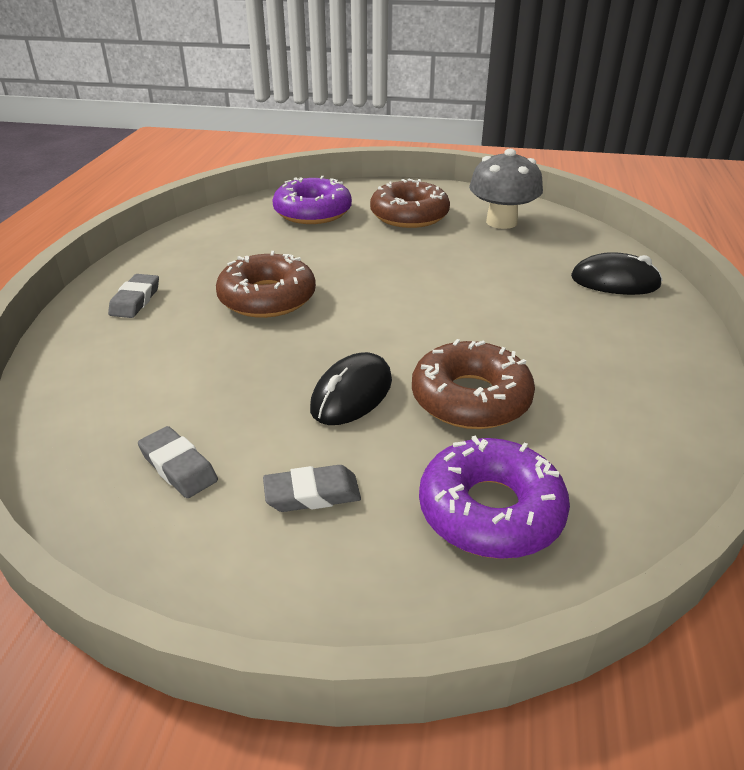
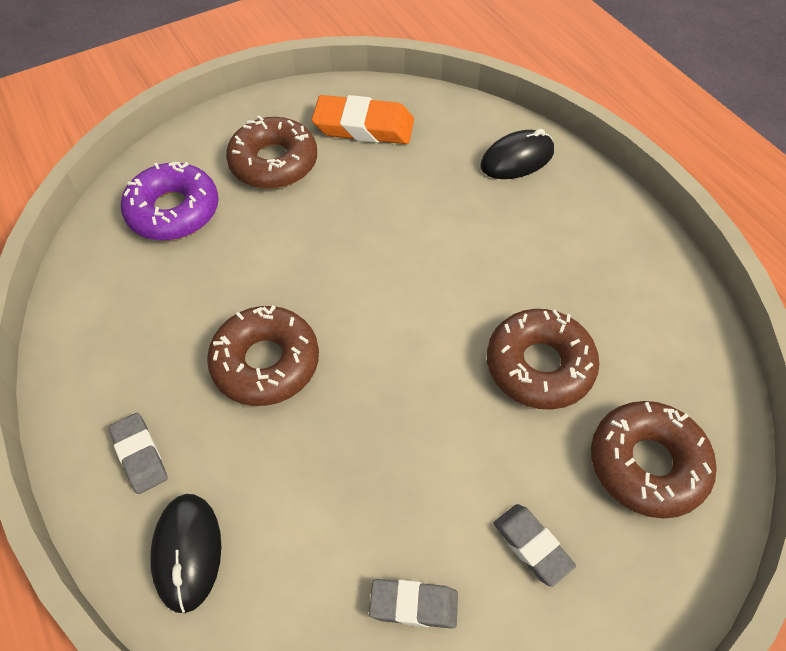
camera: 40 degrees left, 20 degrees up
grey eraser [263,465,361,512] -> grey eraser turned 75 degrees counterclockwise [493,504,576,587]
black mouse [310,352,392,425] -> black mouse moved to [150,494,221,613]
purple donut [419,435,570,559] -> brown donut [591,401,717,519]
grey mushroom [469,149,543,229] -> orange eraser [312,95,414,144]

